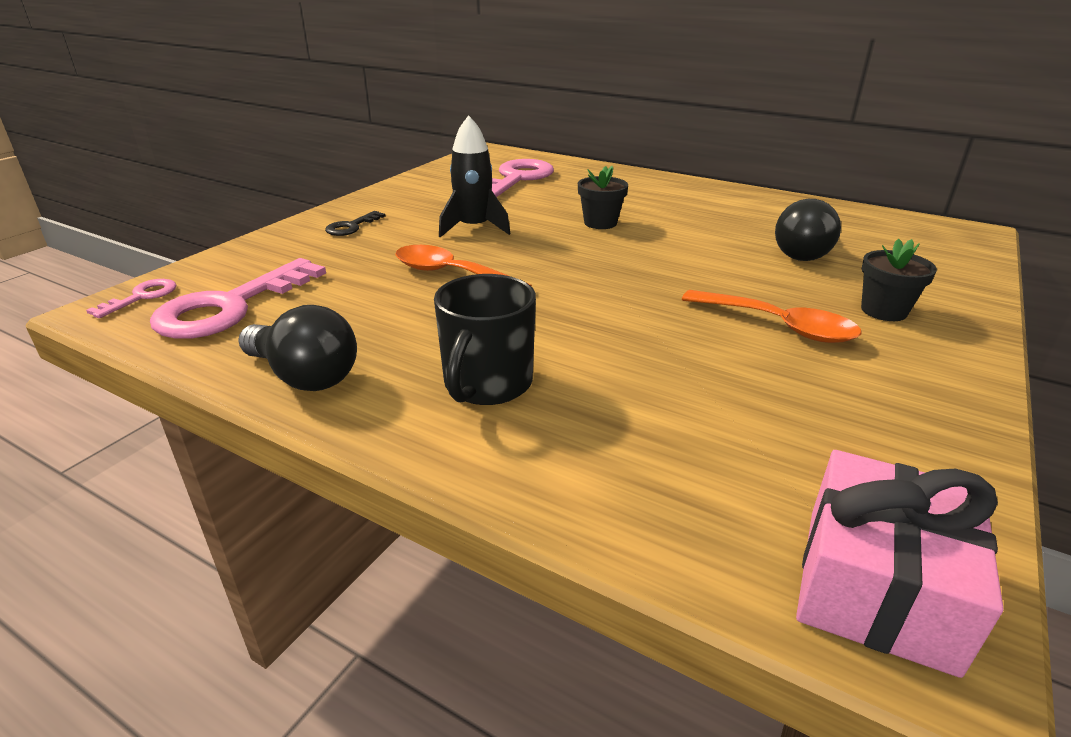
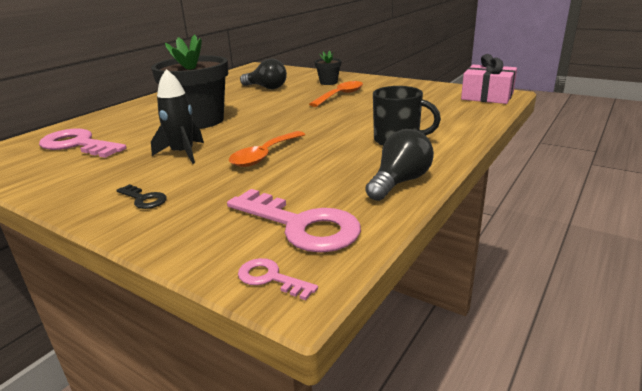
camera: 85 degrees left, 5 degrees down
black flower pot [578,166,628,229] -> black flower pot [151,34,228,129], size x2.15

